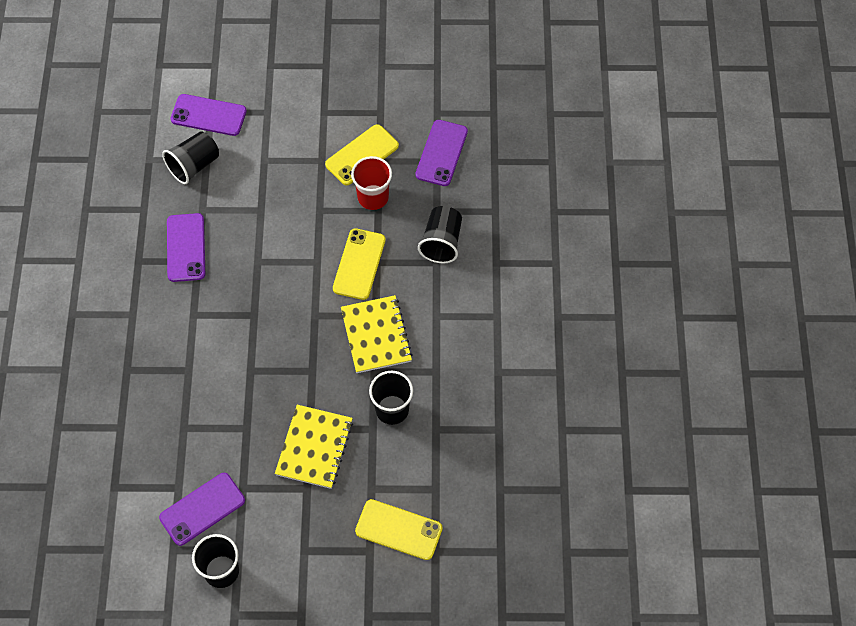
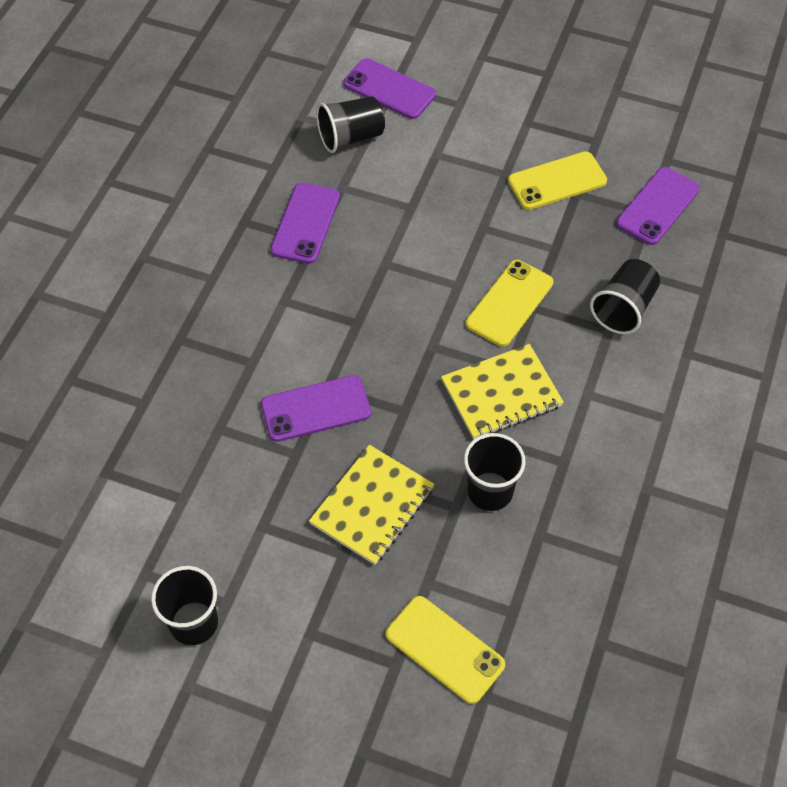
camera: 20 degrees right, 5 degrees down
purple phone [159,473,245,546] -> purple phone moved to [261,375,371,442]
yellow notebook [341,295,413,373] -> yellow notebook turned 60 degrees clockwise [441,344,564,439]
red cup [351,156,392,210] -> none

